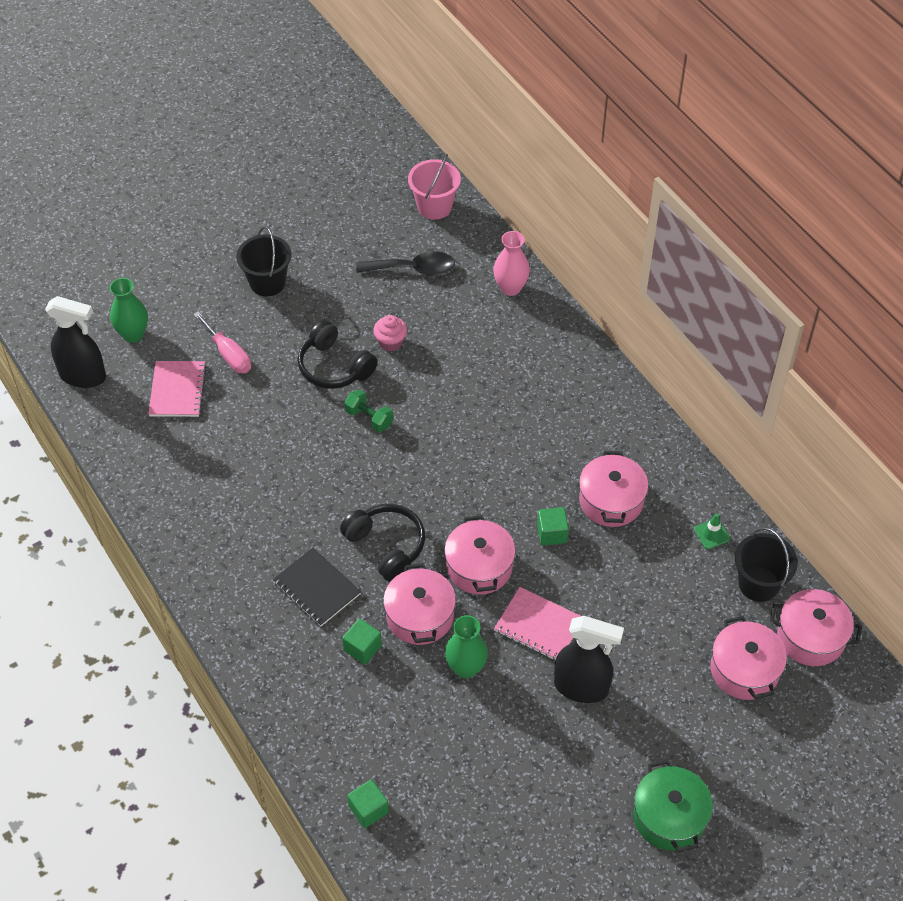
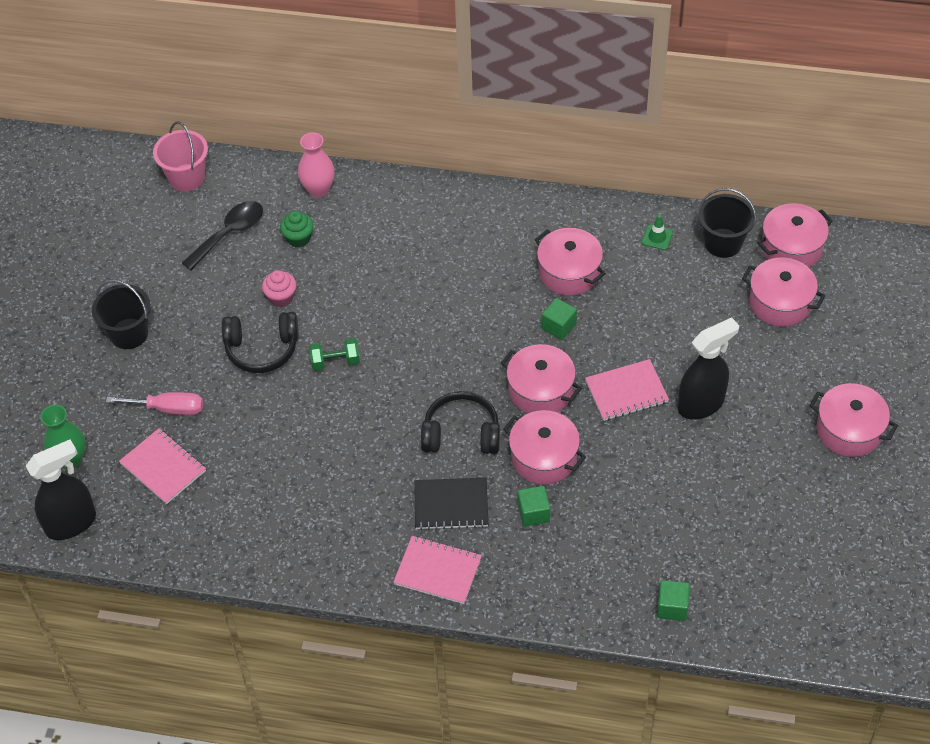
camera: 45 degrees left, 0 degrees up
green vase [445,615,488,679] -> none
green pot [633,759,713,853] -> pink pot [810,383,898,457]
none -> green cupcake [280,211,314,248]
none -> pink notebook [393,536,482,604]

